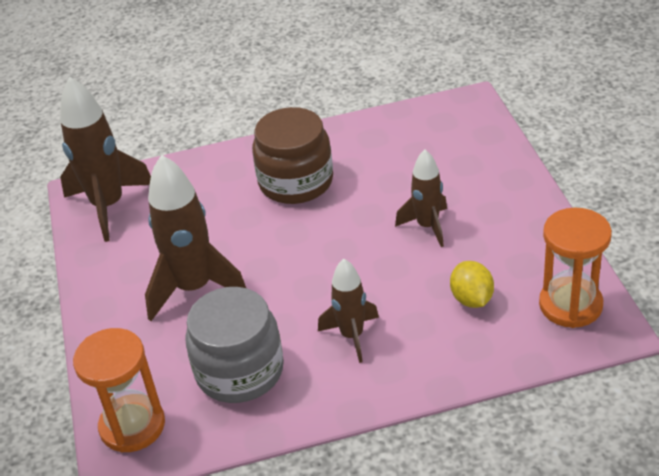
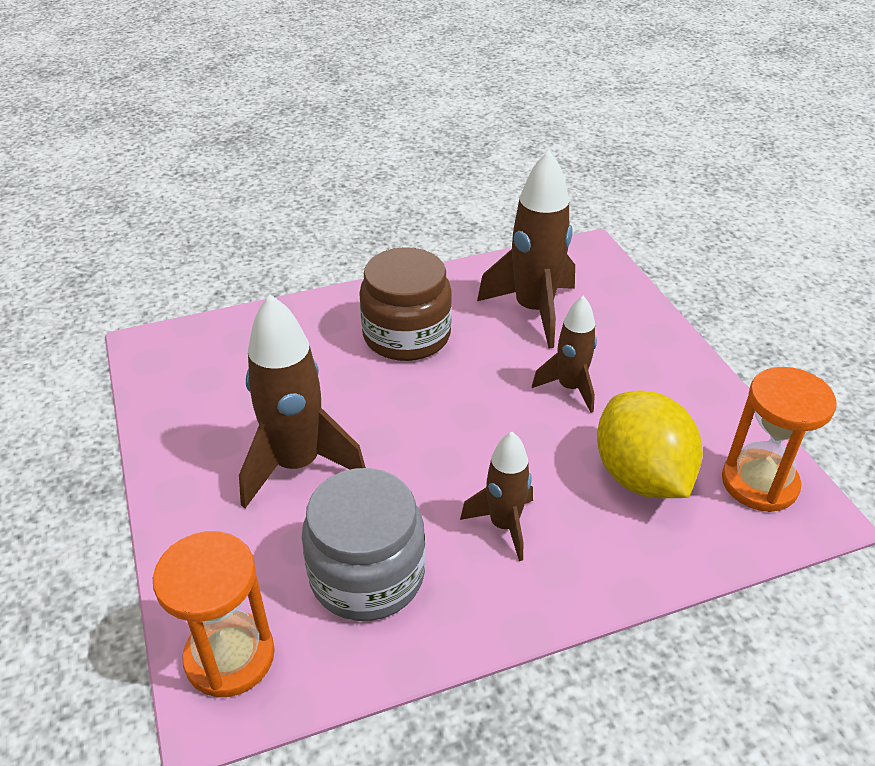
camera: 10 degrees left, 0 degrees up
brown rocket [60,77,151,242] -> brown rocket moved to [477,150,575,348]
yellow lemon [450,261,494,308] -> yellow lemon [597,390,703,498], size x1.84

